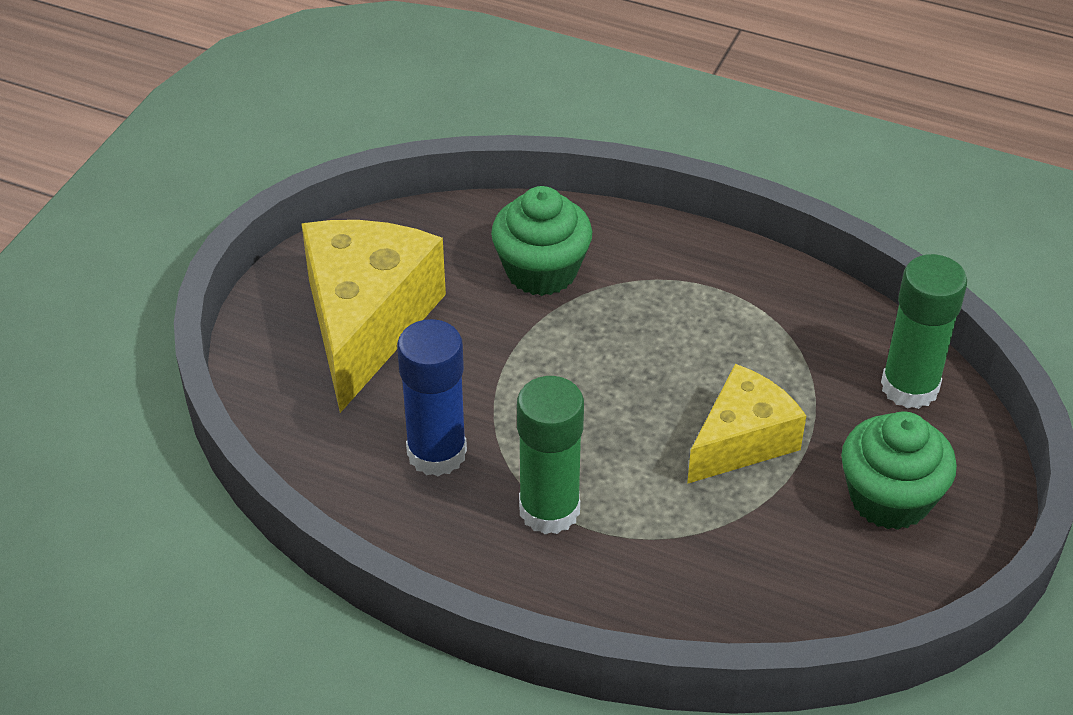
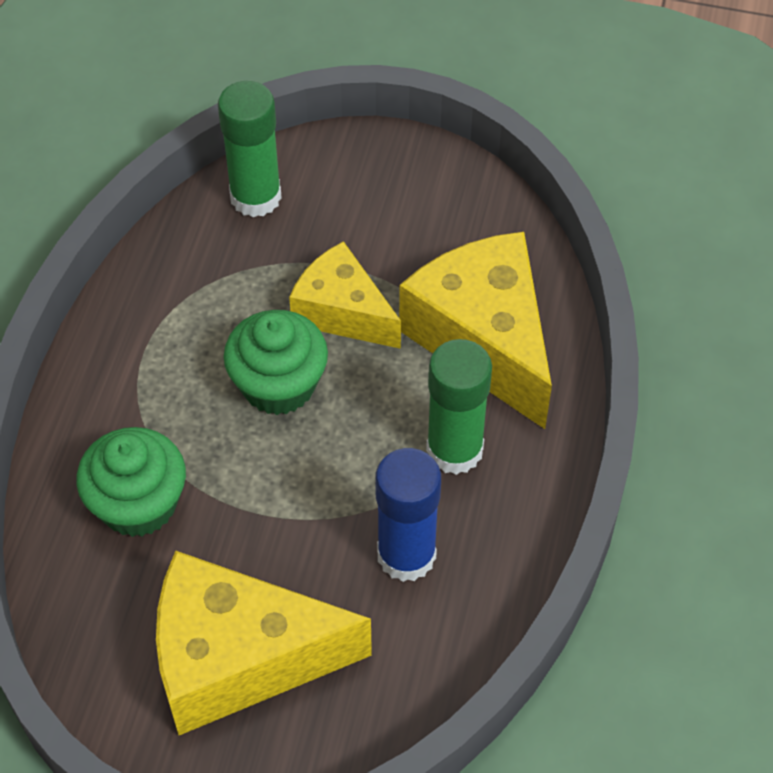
camera: 100 degrees left, 10 degrees up
green cupcake [841,411,957,530] -> green cupcake moved to [224,310,328,415]
none -> yellow cheese [399,232,552,429]

